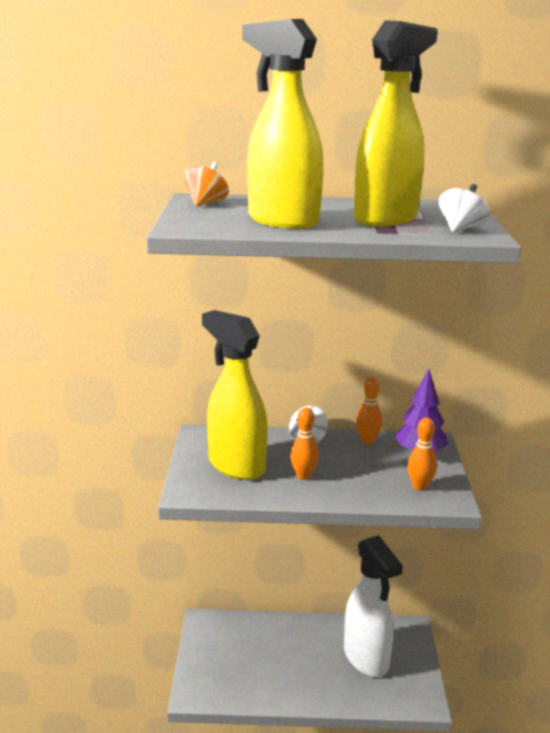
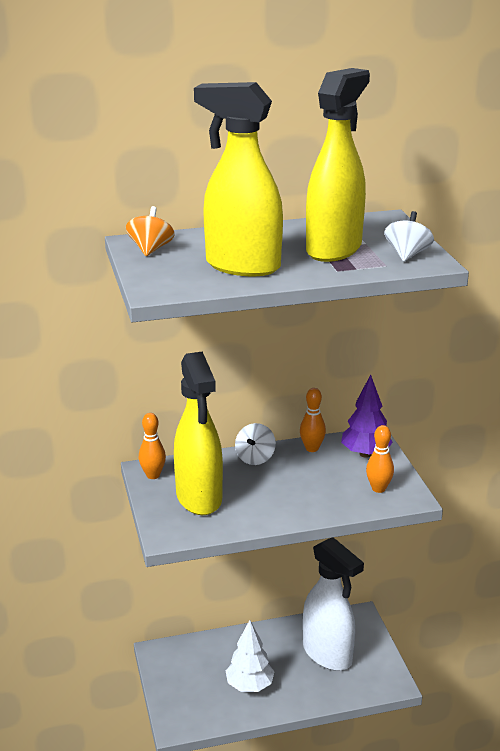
camera: 15 degrees left, 5 degrees up
yellow spray bottle [202,310,268,480] -> yellow spray bottle turned 135 degrees counterclockwise [174,351,223,515]
orange bowling pin [290,408,319,480] -> orange bowling pin moved to [139,413,166,479]
none -> white tree [226,620,275,692]

